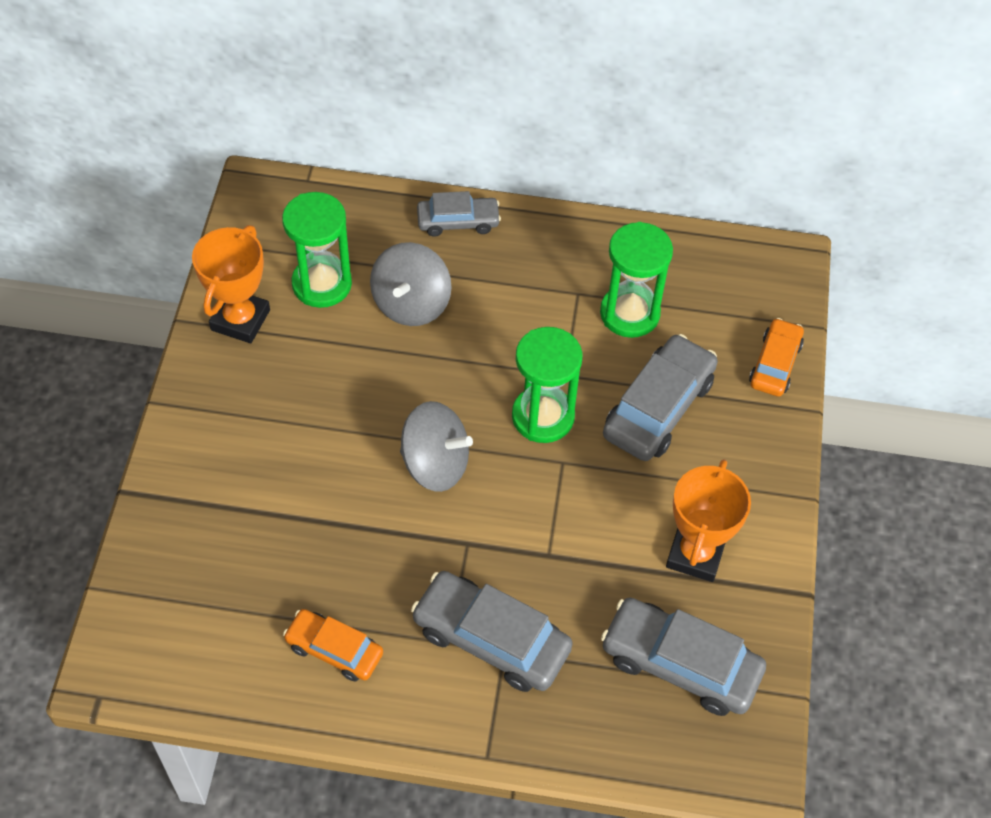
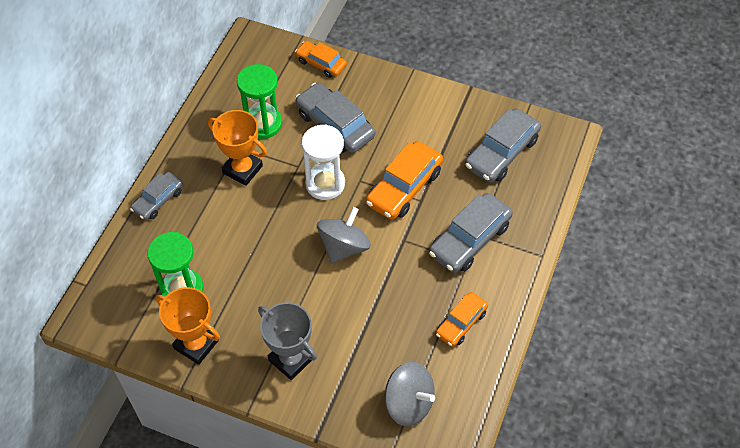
camera: 75 degrees left, 0 degrees up
grey spinning top [370,242,452,326] -> grey spinning top moved to [385,362,435,426]
grey car [417,191,501,237] -> grey car turned 150 degrees counterclockwise [130,172,183,220]
green hourglass [512,327,583,443] -> white hourglass [302,124,345,200]
orange trophy [666,459,751,582] -> orange trophy moved to [208,110,267,186]
none -> grey trophy [258,302,317,380]
none -> orange car [366,141,443,220]

